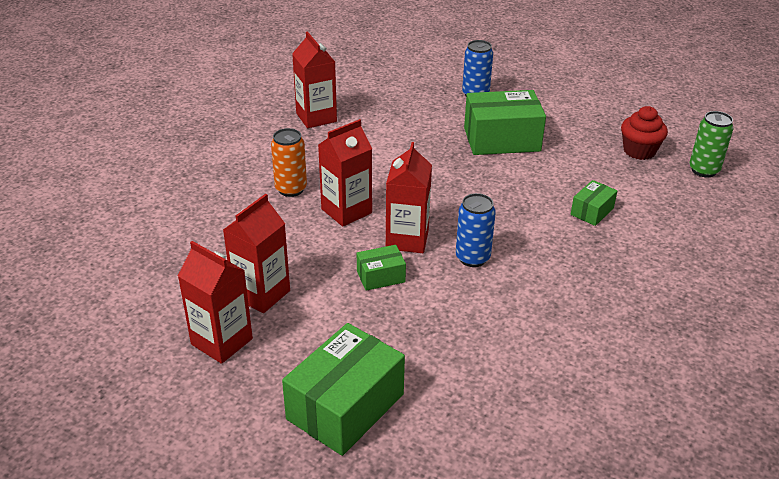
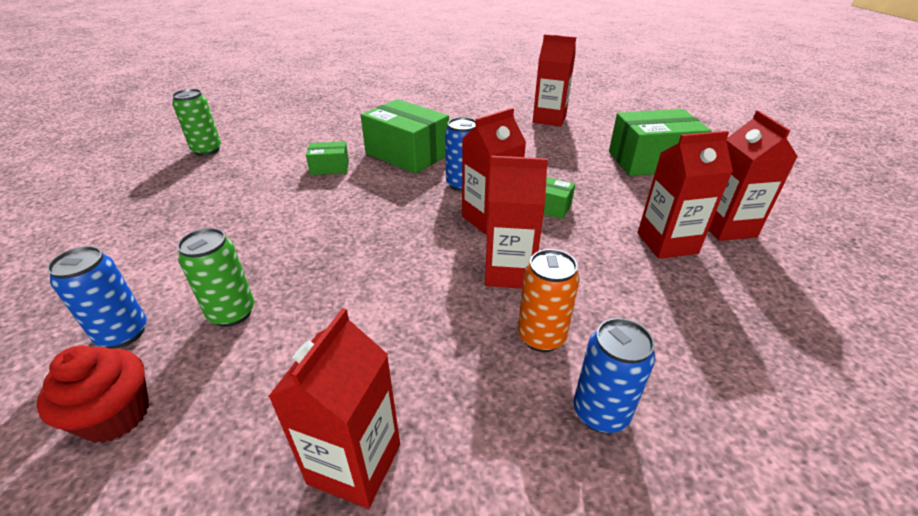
camera: 135 degrees left, 0 degrees up
green box [464,90,546,155] -> green box moved to [361,99,449,174]
red cupcake [621,106,668,160] -> red cupcake moved to [36,346,149,443]
none -> green can [177,228,254,327]
none -> red carton [533,34,576,127]
none -> blue can [574,318,655,433]

